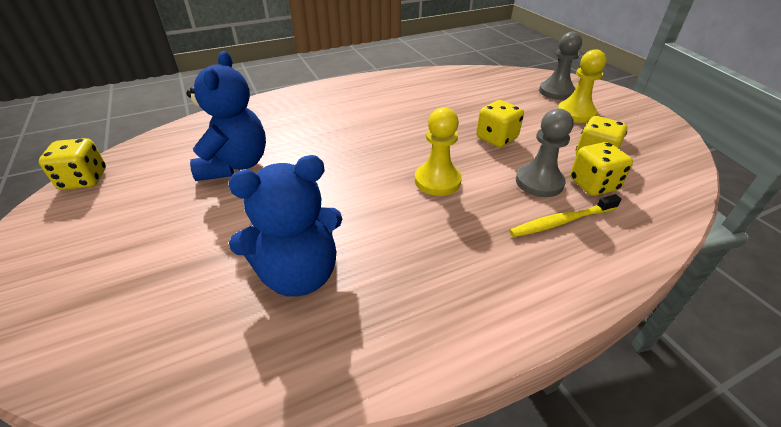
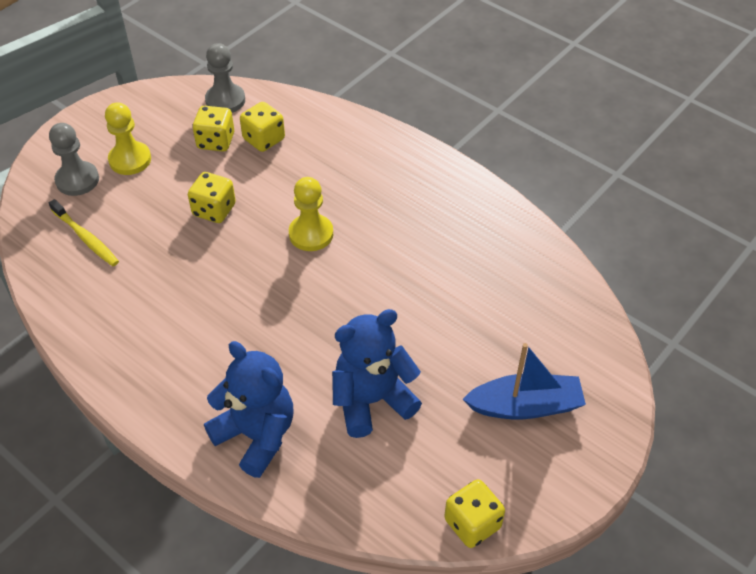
camera: 115 degrees left, 10 degrees up
blue teddy bear [228,155,342,297] -> blue teddy bear moved to [204,341,294,478]
yellow toothbrush [509,194,622,237] -> yellow toothbrush moved to [49,199,119,266]
grey pawn [516,109,573,197] -> grey pawn moved to [205,43,245,113]
none -> blue boat [463,343,586,419]

